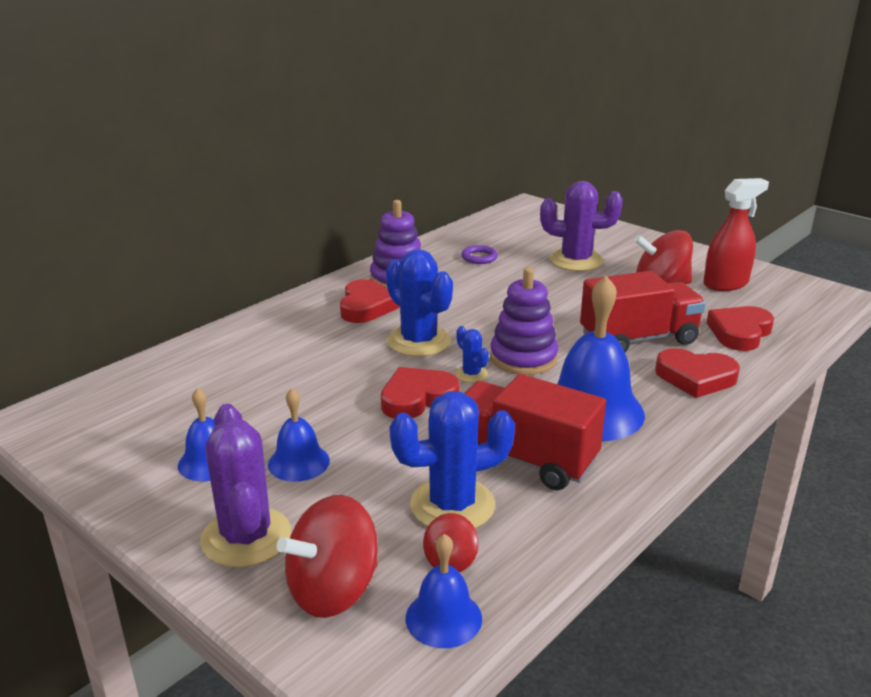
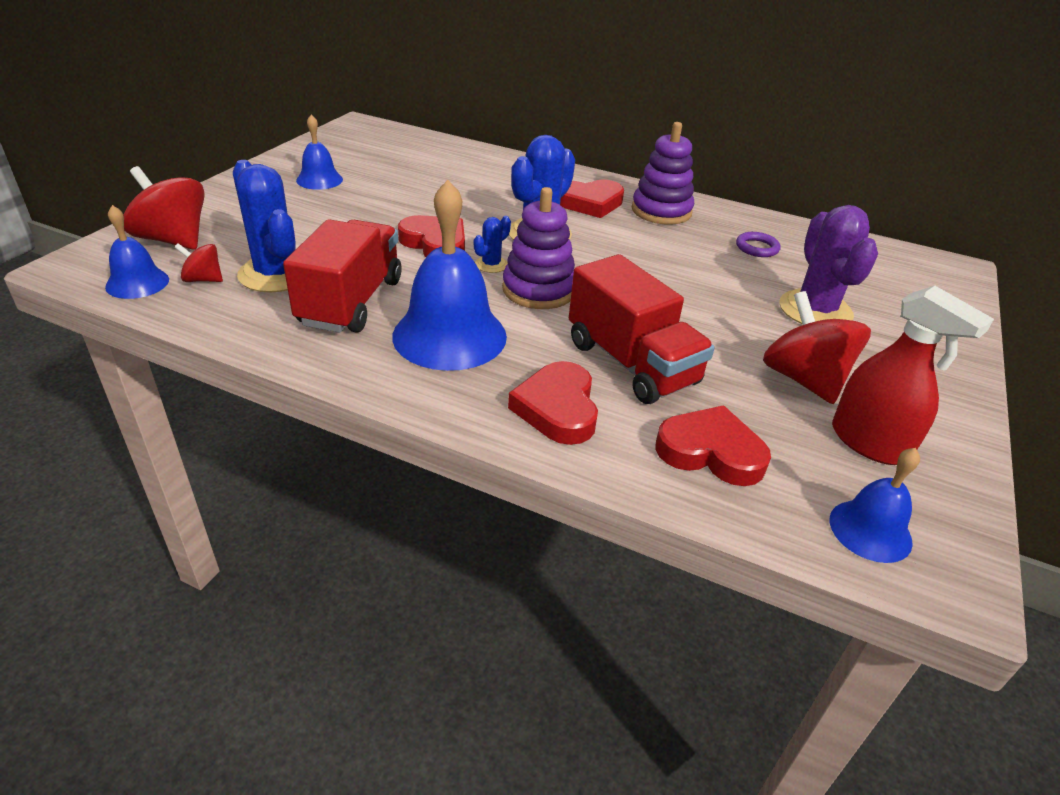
camera: 70 degrees right, 10 degrees up
purple cactus [200,404,291,568] -> none
blue bell [268,388,330,482] -> blue bell moved to [830,448,920,563]

